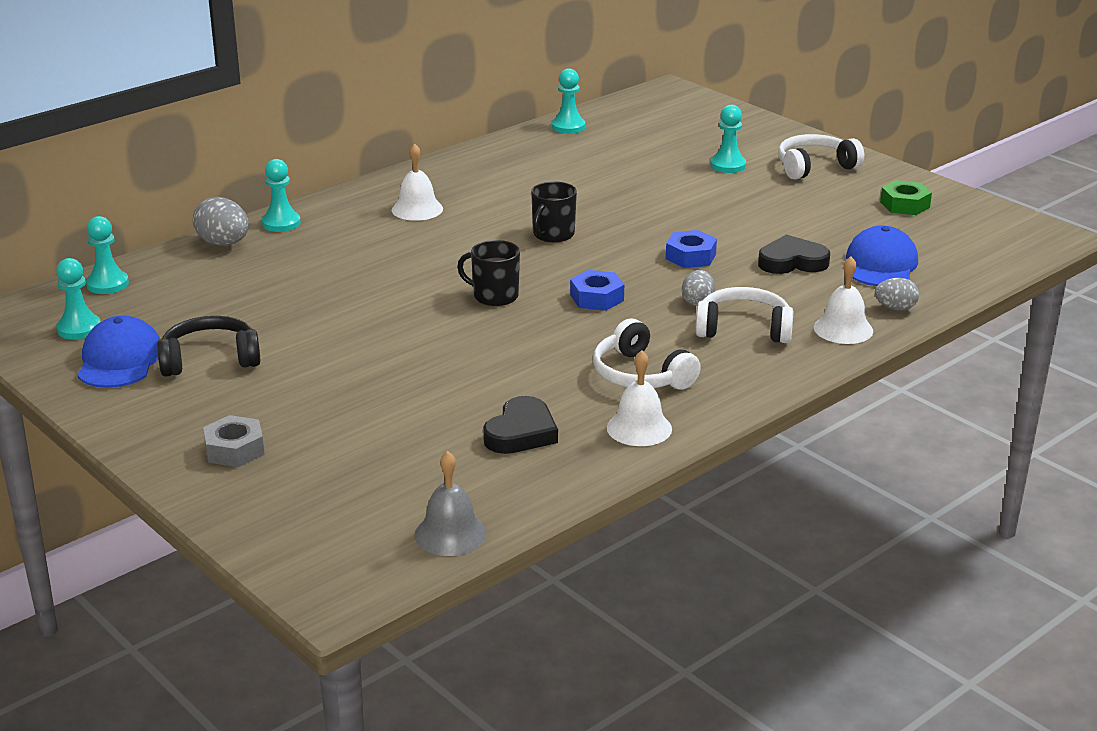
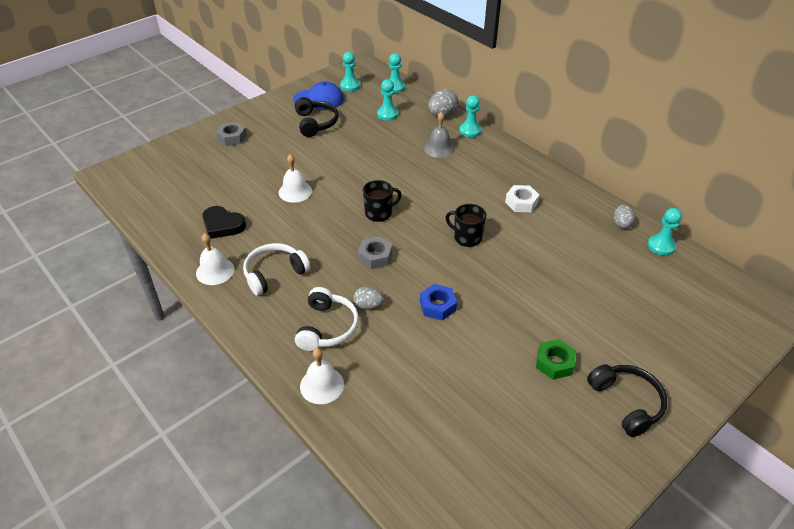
camera: 90 degrees right, 15 degrees up
white bell [392,143,443,221] -> white bell moved to [279,154,312,203]
grey bell [415,451,487,556] -> grey bell moved to [424,112,455,158]
black mug [457,240,520,306] -> black mug turned 45 degrees clockwise [363,180,401,222]
blue nut [570,270,624,311] -> grey nut [358,236,392,269]
turquoise pawn [710,105,746,173] -> turquoise pawn moved to [377,79,399,121]
black heart [758,234,830,274] -> none
white headphones [778,134,864,180] -> black headphones [587,364,667,437]
blue cap [846,225,918,286] -> none
grey egg [875,278,919,311] -> grey egg moved to [614,205,635,229]
green nut [880,180,932,215] -> green nut moved to [536,339,576,380]
none -> white nut [505,185,539,212]

